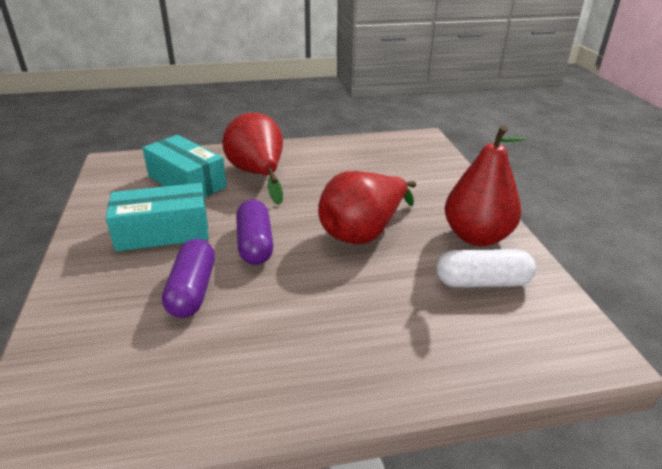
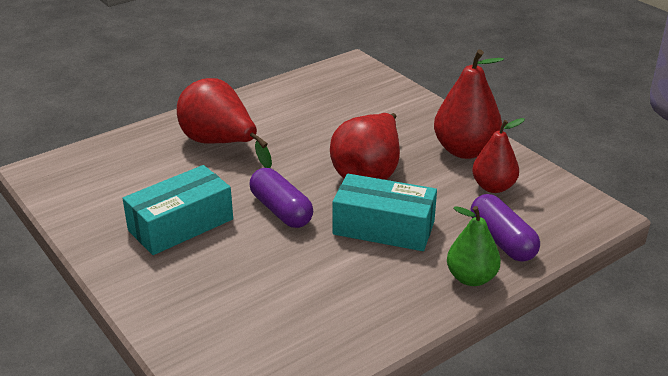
camera: 25 degrees left, 0 degrees up
turquoise box [142,135,227,197] -> turquoise box moved to [332,174,437,251]
purple capsule [162,239,215,318] -> purple capsule moved to [470,194,540,262]
white capsule [436,249,536,287] -> red pear [472,118,525,193]
none -> green pear [447,206,501,286]

